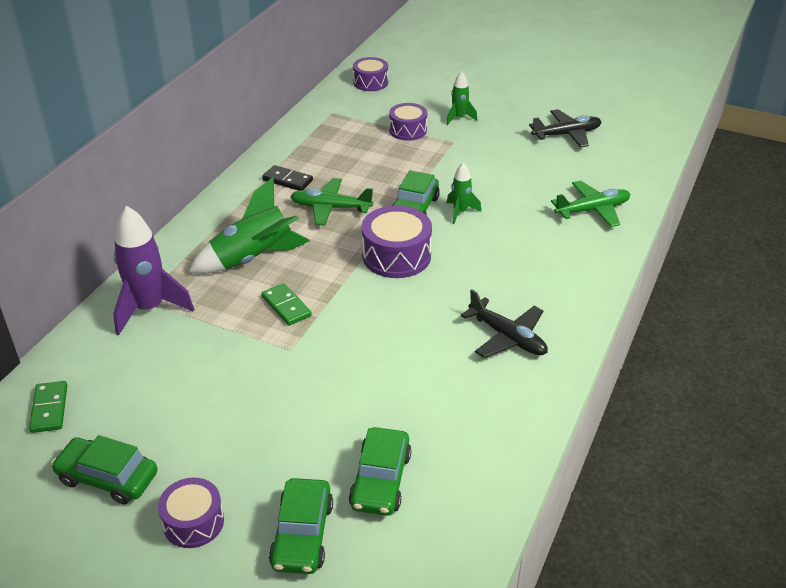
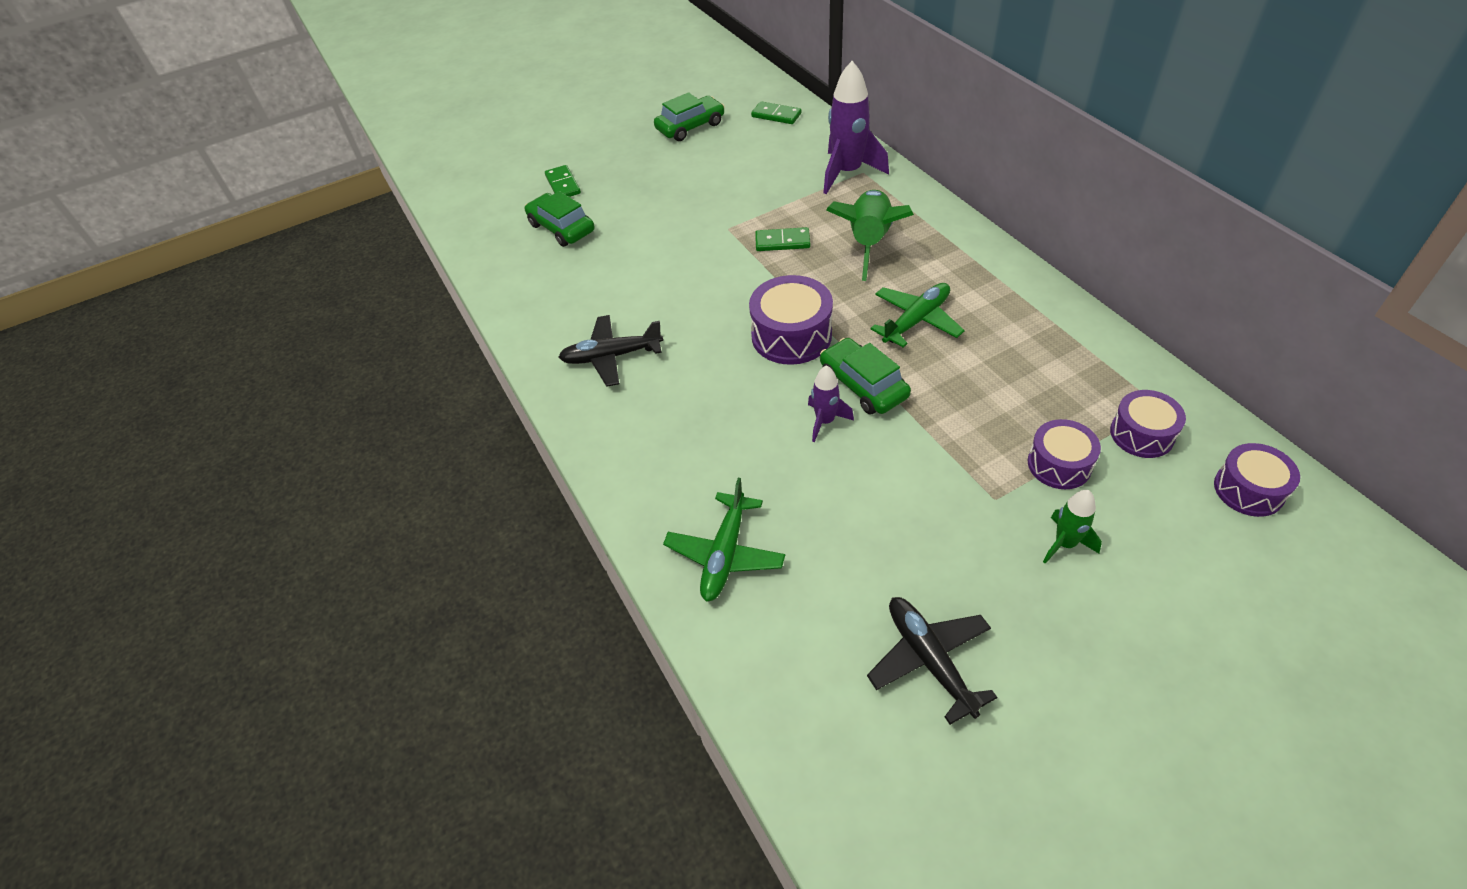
camera: 130 degrees right, 10 degrees up
purple drum [158,478,224,548] -> purple drum moved to [1110,390,1186,458]
black domino [262,165,313,191] -> none
green car [269,478,333,574] -> green domino [545,165,581,197]
green rocket [447,162,481,224] -> purple rocket [808,365,854,442]
black plane [529,109,602,148] -> black plane turned 135 degrees clockwise [867,597,998,725]

